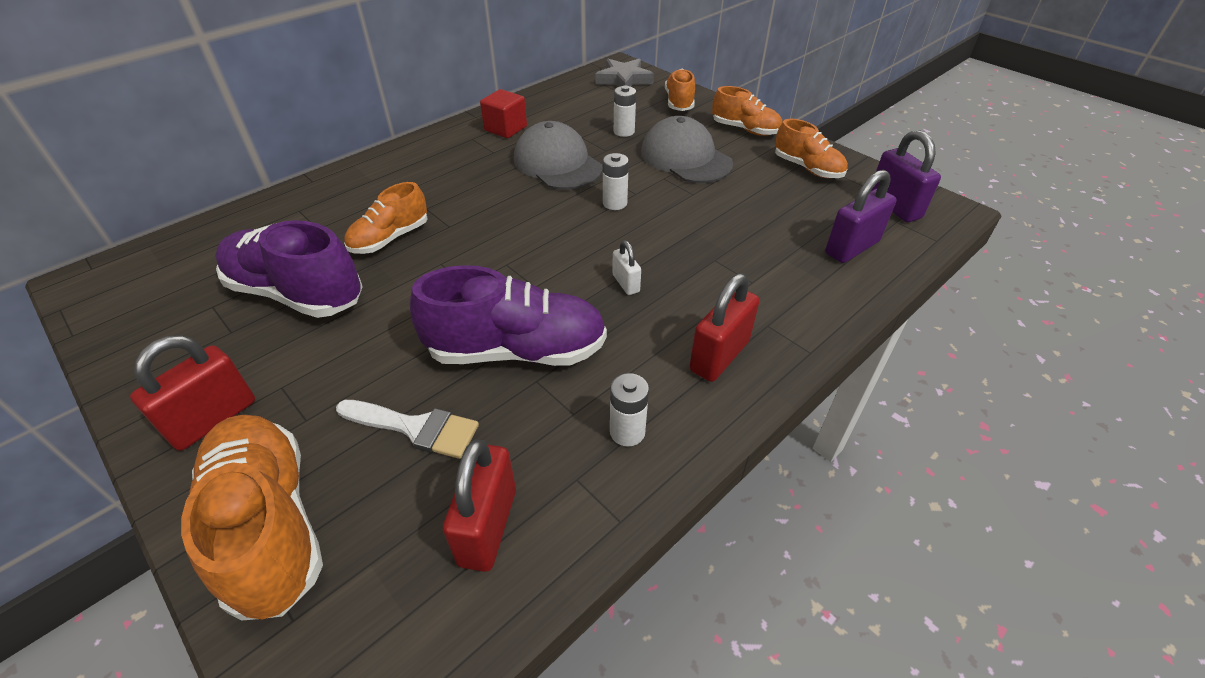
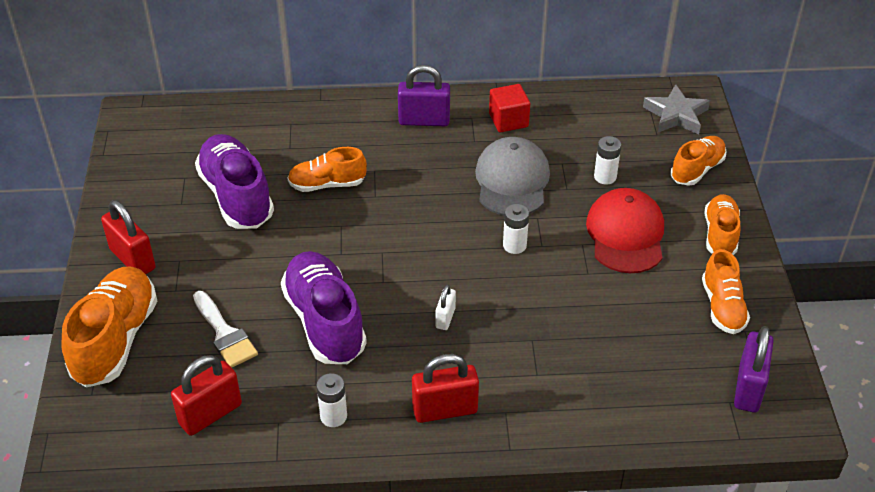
camera: 40 degrees right, 0 degrees up
red padlock [130,335,255,451] -> red padlock turned 60 degrees clockwise [101,200,156,274]
purple shoe [410,265,607,366] -> purple shoe turned 150 degrees counterclockwise [281,251,367,364]
grey cap [641,116,733,183] -> red cap [586,188,664,273]
orange shoe [712,86,783,136] -> orange shoe turned 150 degrees counterclockwise [704,194,741,255]
purple padlock [825,170,896,263] -> purple padlock moved to [398,65,450,126]

